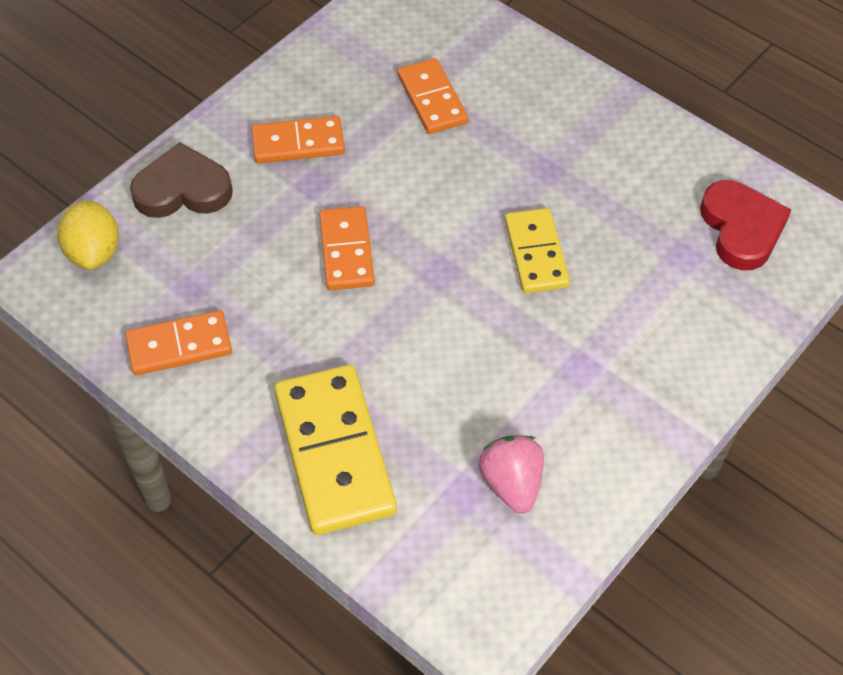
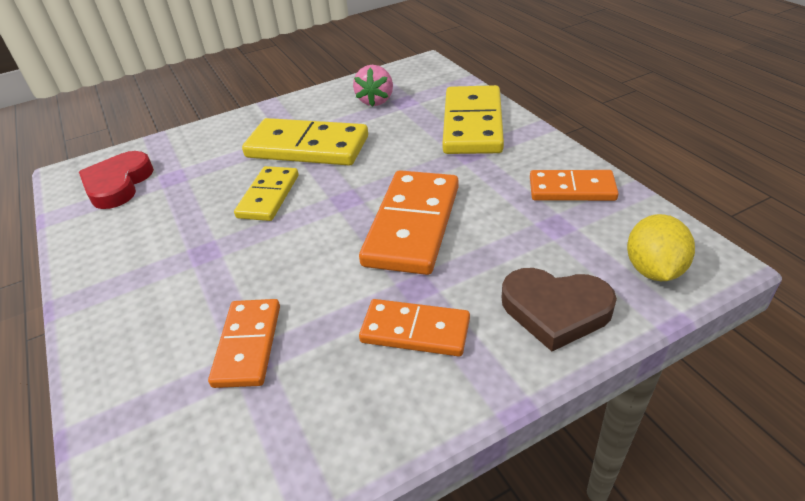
camera: 155 degrees left, 15 degrees down
orange domino [319,206,375,290] -> orange domino [359,170,459,275], size x1.64
none -> yellow domino [242,118,368,166]

